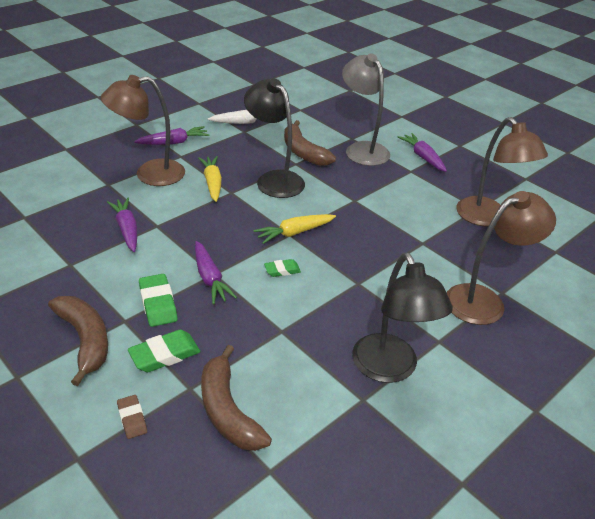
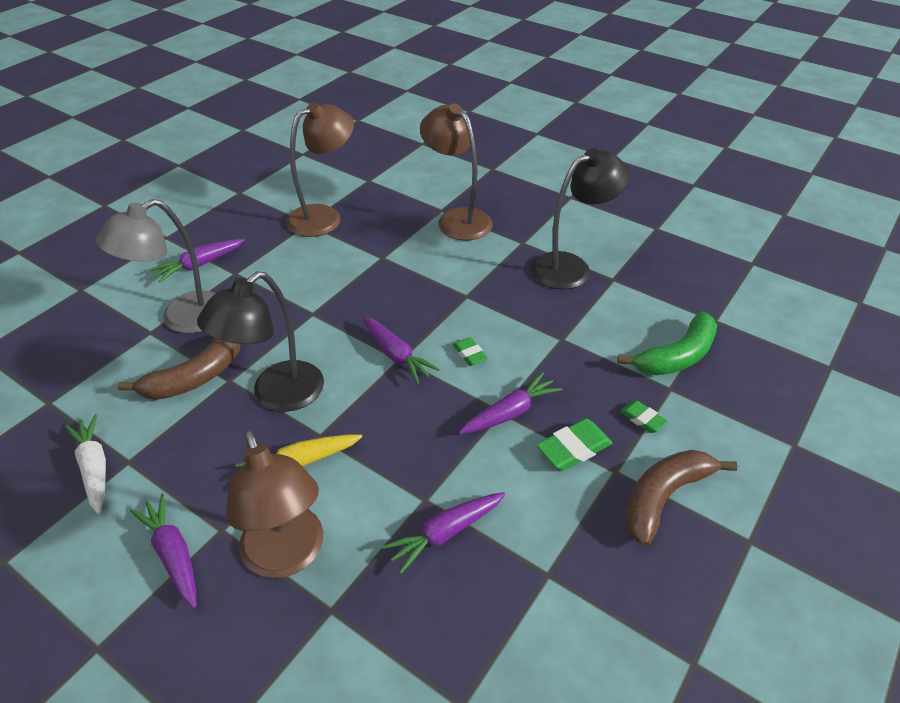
camera: 100 degrees left, 5 degrees up
brown eraser [117,395,147,439] -> none
green eraser [128,330,200,372] -> green eraser [620,400,668,433], size x0.61
brown banana [201,345,272,451] -> green banana [617,311,717,375]
yellow carrot [253,214,336,244] -> purple carrot [363,316,440,384]

